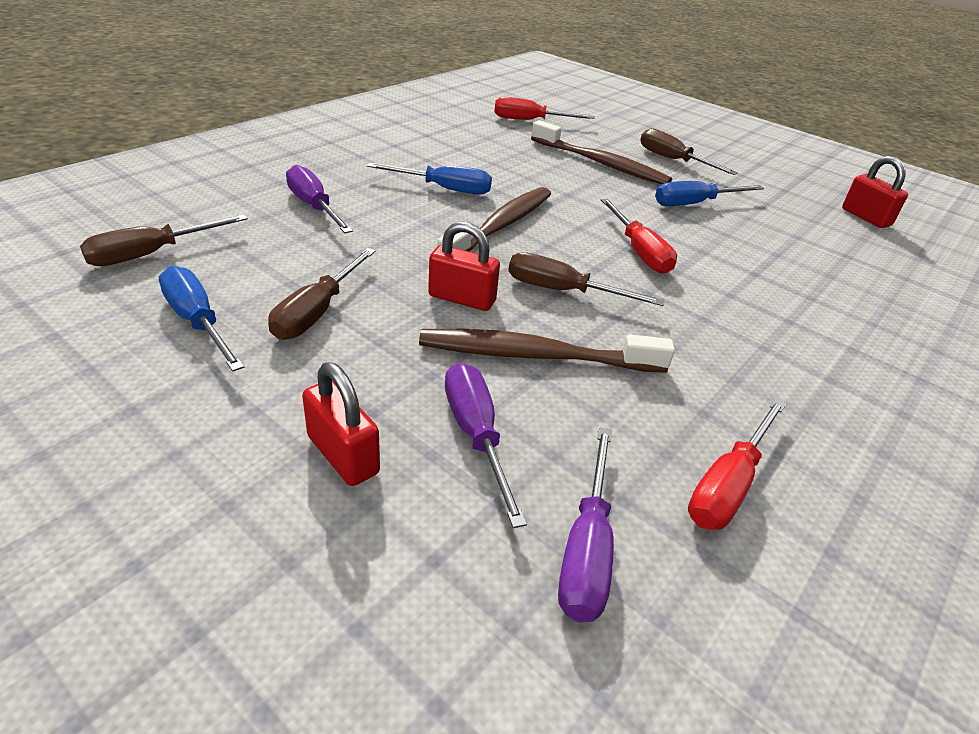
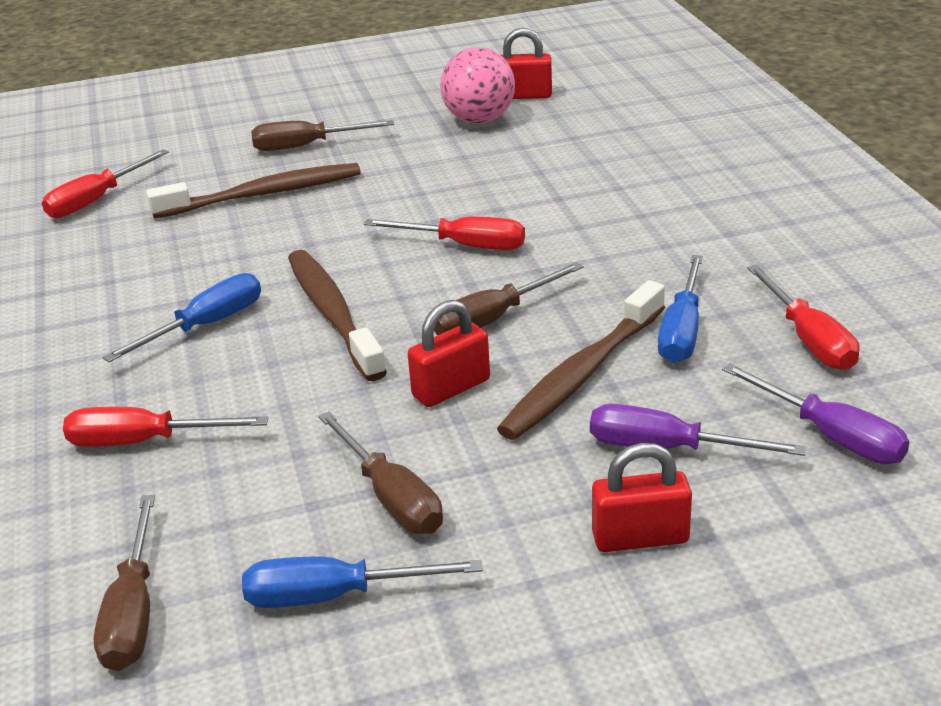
camera: 50 degrees left, 5 degrees down
purple screwdriver [286,165,353,233] -> red screwdriver [63,407,268,447]
blue screwdriver [655,181,764,206] -> blue screwdriver moved to [658,255,703,363]
none -> pink ball [440,47,515,124]

